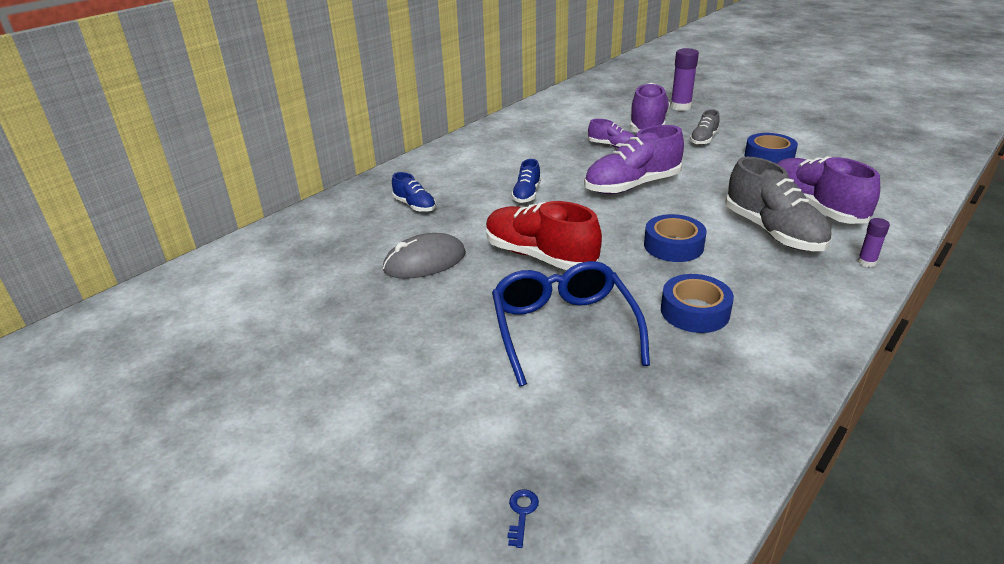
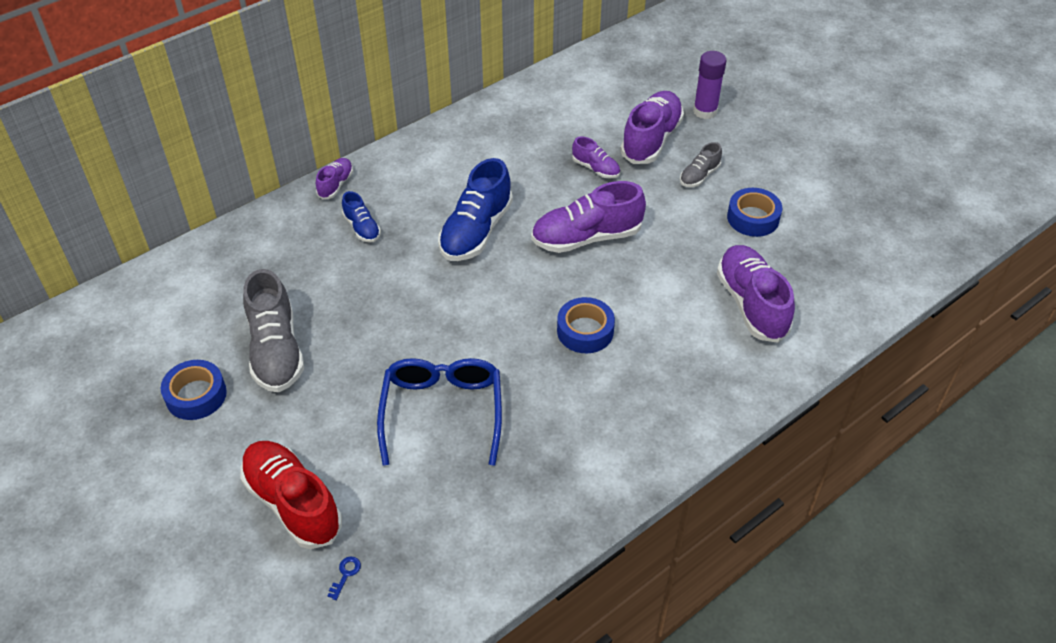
camera: 10 degrees right, 15 degrees up
grey mouse [383,233,466,279] -> none
red shoe [486,201,602,270] -> red shoe moved to [240,441,342,549]
blue shoe [511,159,541,203] -> blue shoe [438,158,513,261], size x1.93
blue tape [661,274,734,333] -> blue tape moved to [161,360,227,420]
grey shoe [725,157,832,251] -> grey shoe moved to [243,269,304,393]
purple glue stick [857,218,890,267] -> none
none -> purple shoe [316,158,353,199]

